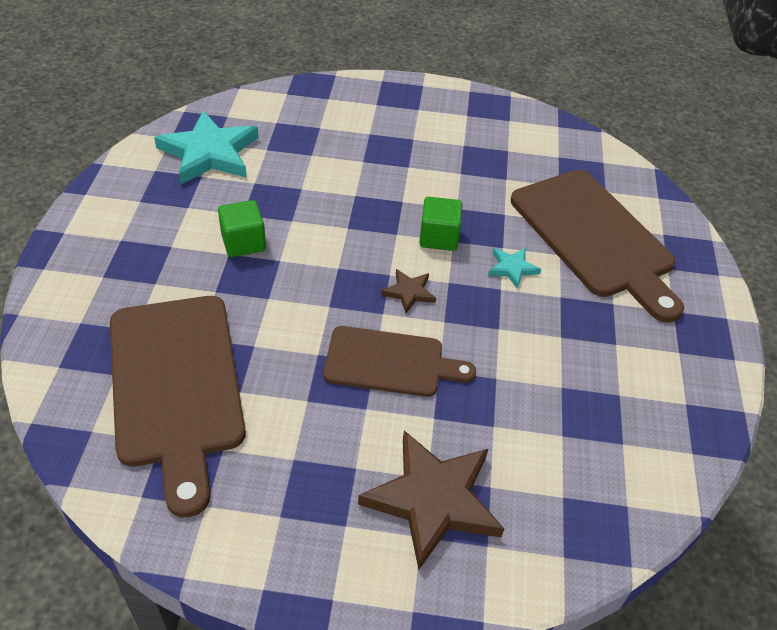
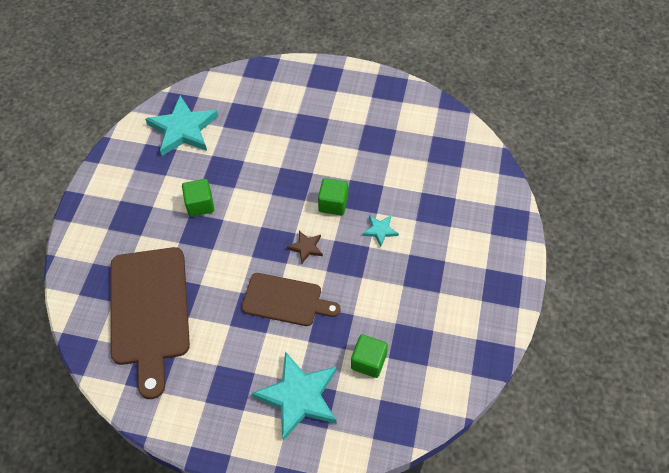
camera: 10 degrees right, 10 degrees up
brown star [358,430,504,570] -> turquoise star [251,351,337,441]
brown cutting board [511,170,684,323] -> none
none -> green cube [351,334,388,378]

